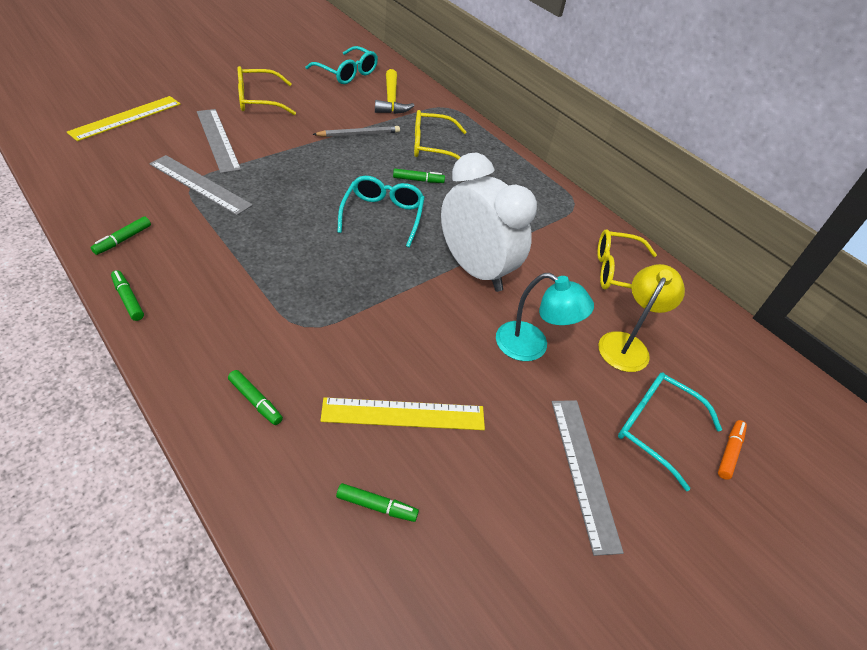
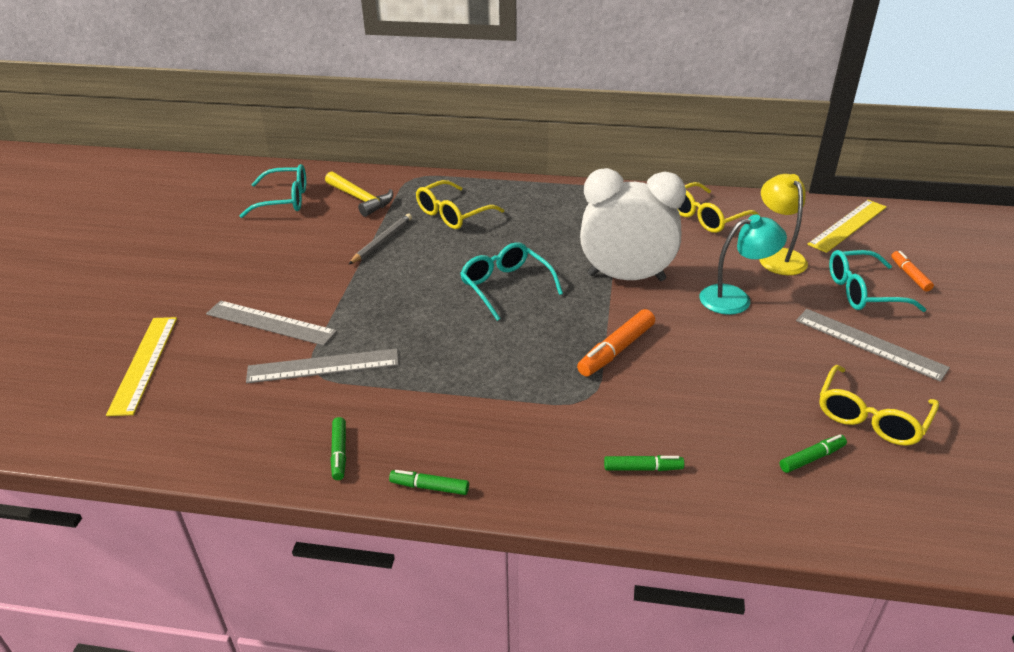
camera: 35 degrees left, 10 degrees down
yellow glasses [238,66,296,115] -> yellow glasses moved to [819,365,939,446]
yellow ruler [320,397,485,430] -> yellow ruler moved to [807,200,887,253]
green marker [393,169,445,183] -> none
none -> orange marker [577,309,655,377]

